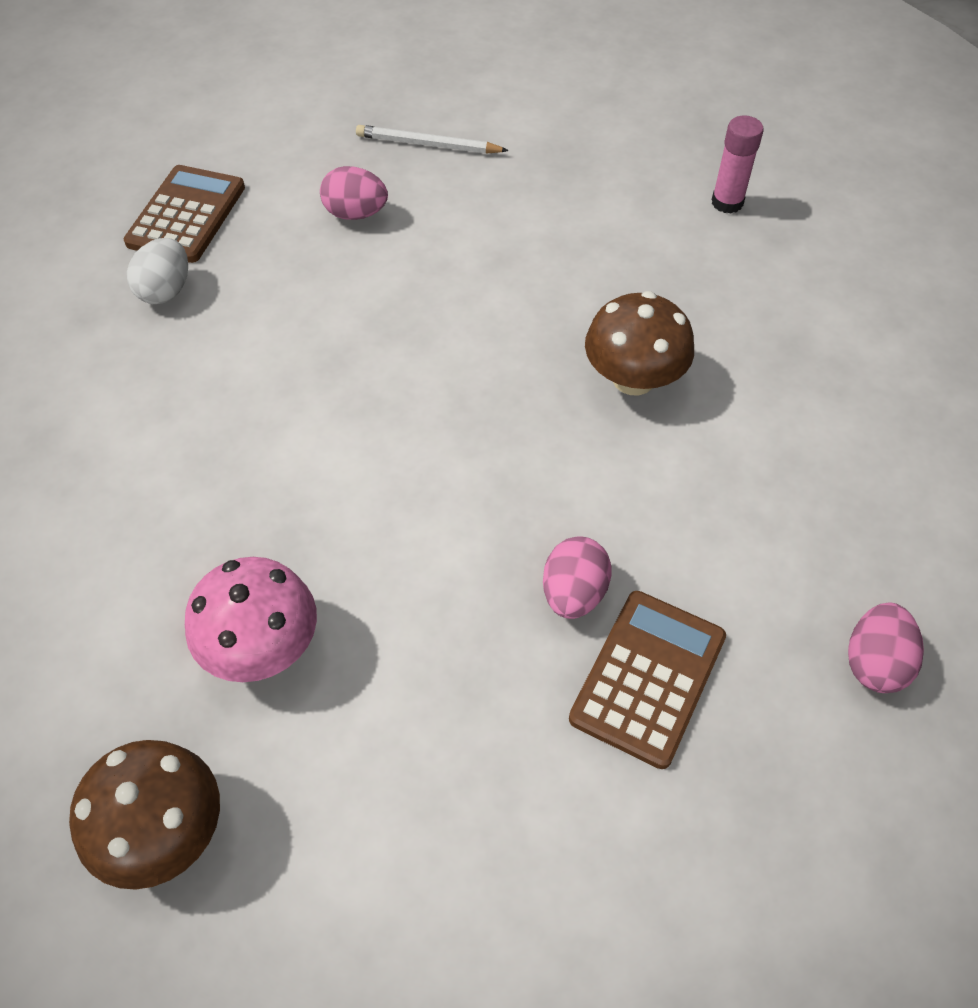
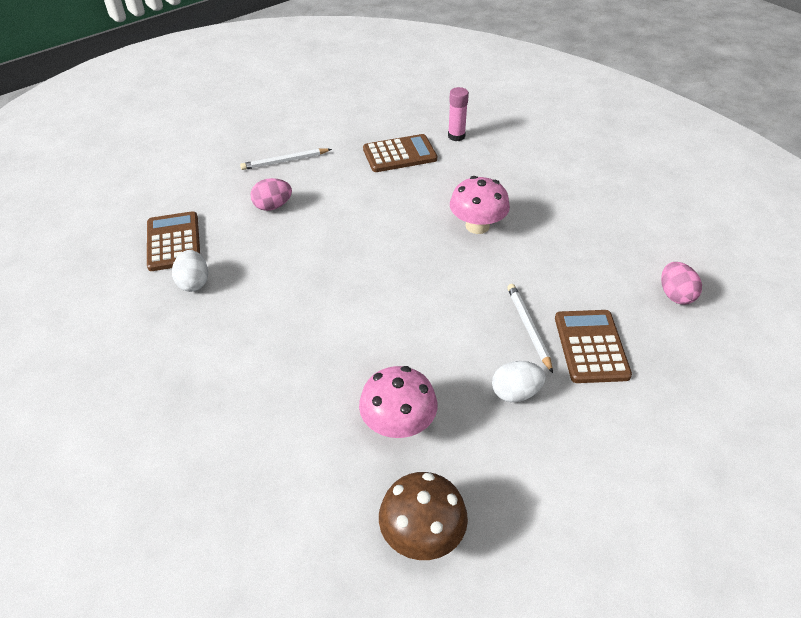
camera: 30 degrees left, 10 degrees down
pink egg [543,536,612,619] -> white pencil [507,284,553,373]
brown mushroom [585,291,694,395] -> pink mushroom [450,176,510,234]
none -> brown calculator [363,134,437,172]
none -> white egg [492,361,546,402]

